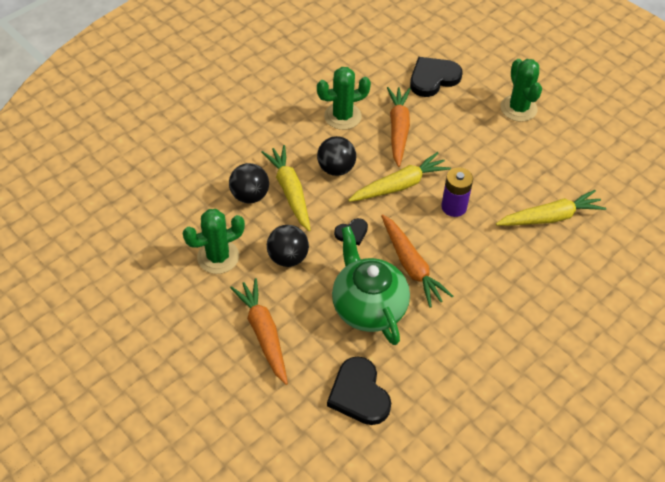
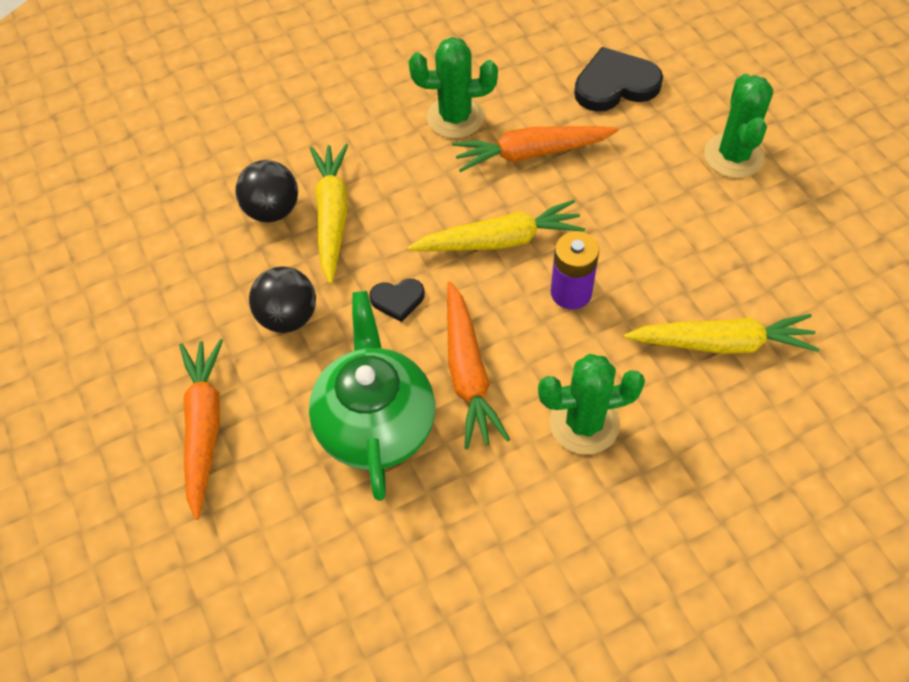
camera: 20 degrees right, 5 degrees up
green cactus [183,209,245,274] -> green cactus moved to [538,354,645,454]
black ball [317,136,356,176] -> none
black heart [327,356,391,425] -> none
orange carrot [387,87,411,167] -> orange carrot turned 120 degrees counterclockwise [452,126,619,172]

